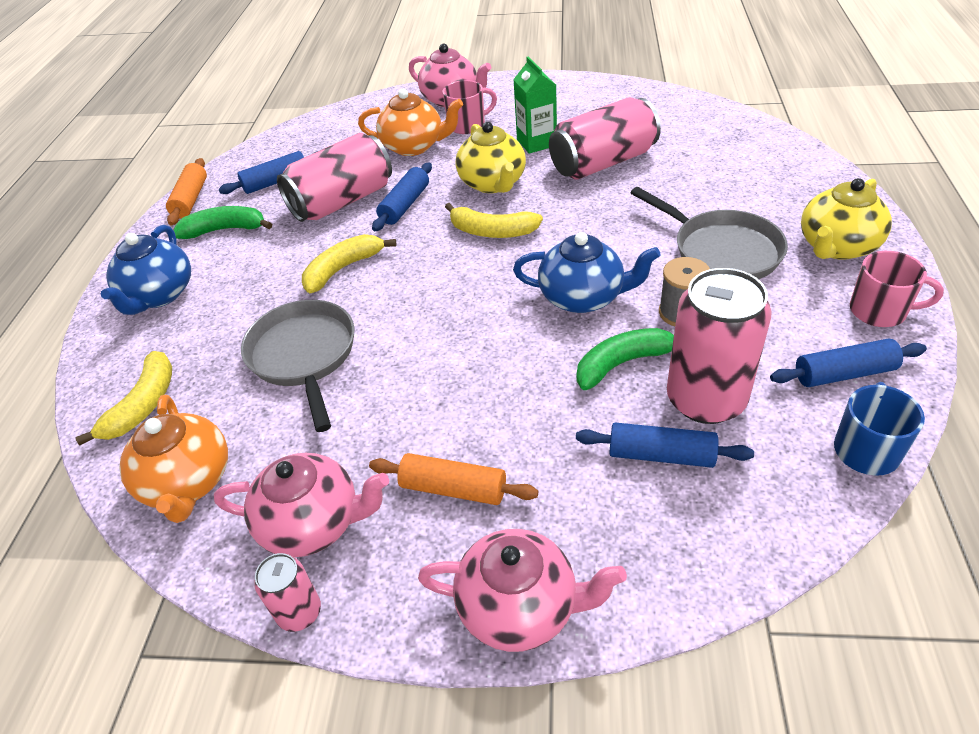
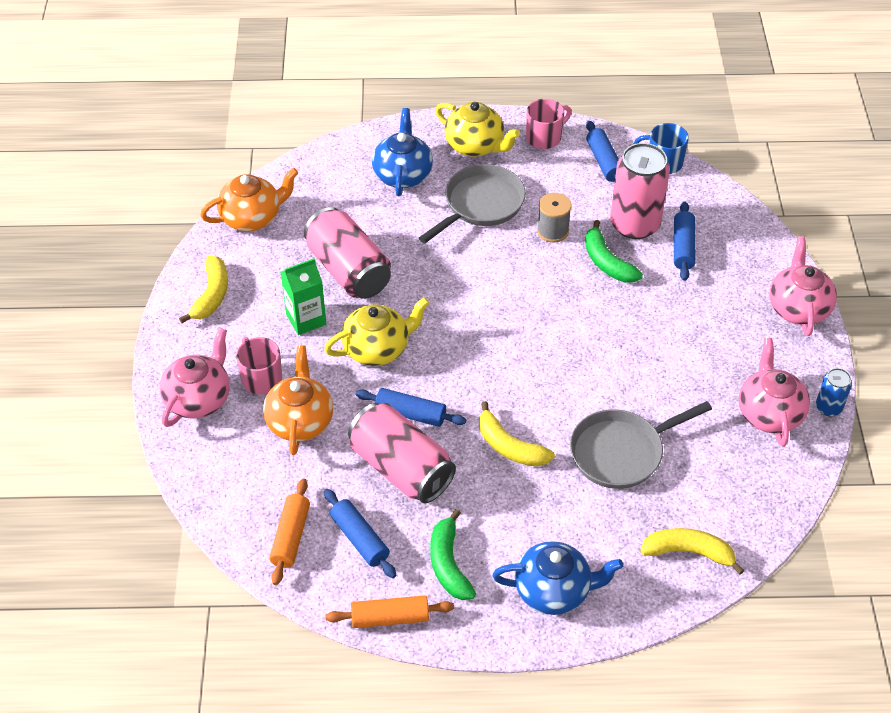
camera: 100 degrees left, 5 degrees up
orange teapot [119,395,228,523] -> orange teapot moved to [200,168,298,231]
pink can [254,553,321,632] -> blue can [816,368,852,416]
orange rolling pin [369,453,538,505] -> orange rolling pin moved to [269,478,310,585]
yellow banana [445,203,543,238] -> yellow banana moved to [179,256,228,323]
blue teapot [513,232,661,313] -> blue teapot moved to [372,108,433,196]
pink mug [850,251,944,327] -> pink mug turned 45 degrees clockwise [526,99,571,149]

